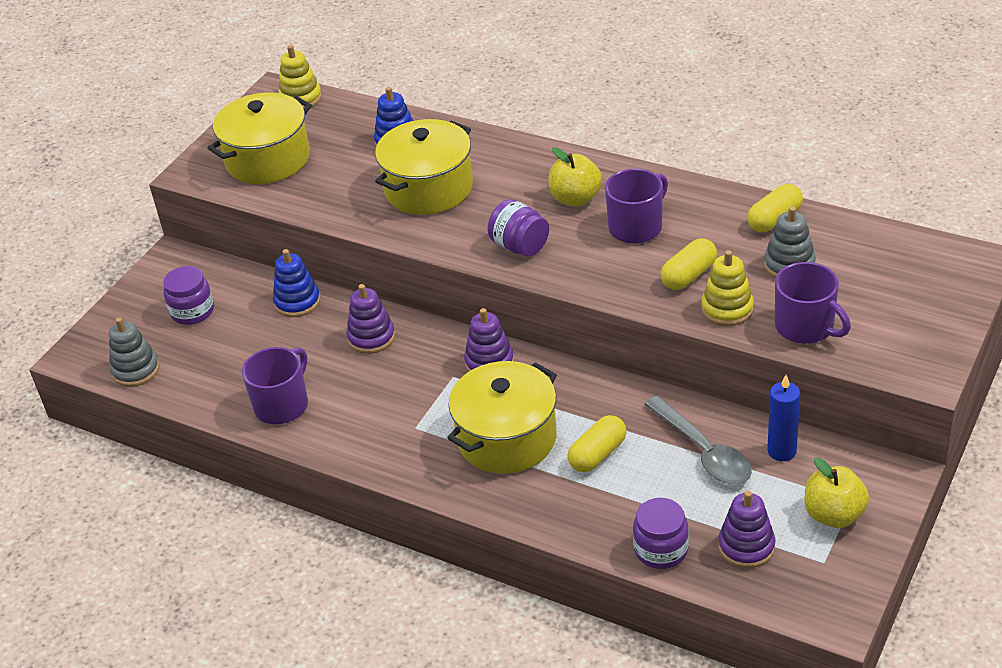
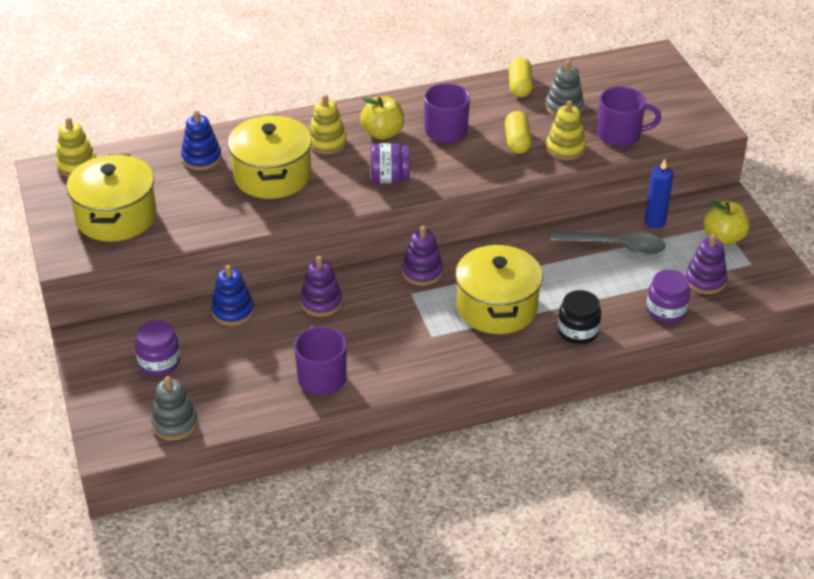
camera: 50 degrees left, 0 degrees up
yellow capsule [568,415,627,472] -> none
none -> yellow stacking toy [309,95,347,154]
none -> black jar [558,290,601,344]

